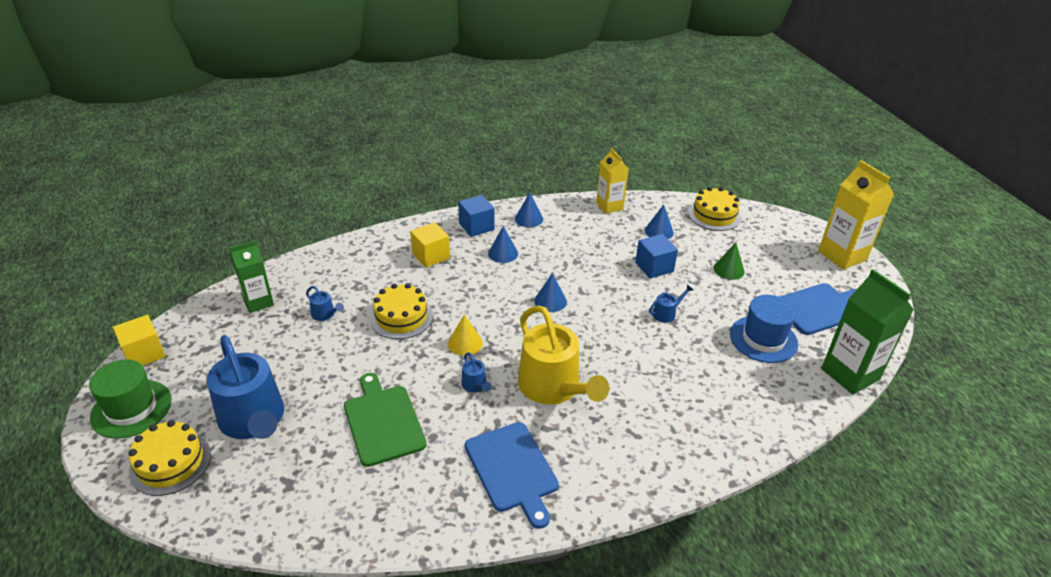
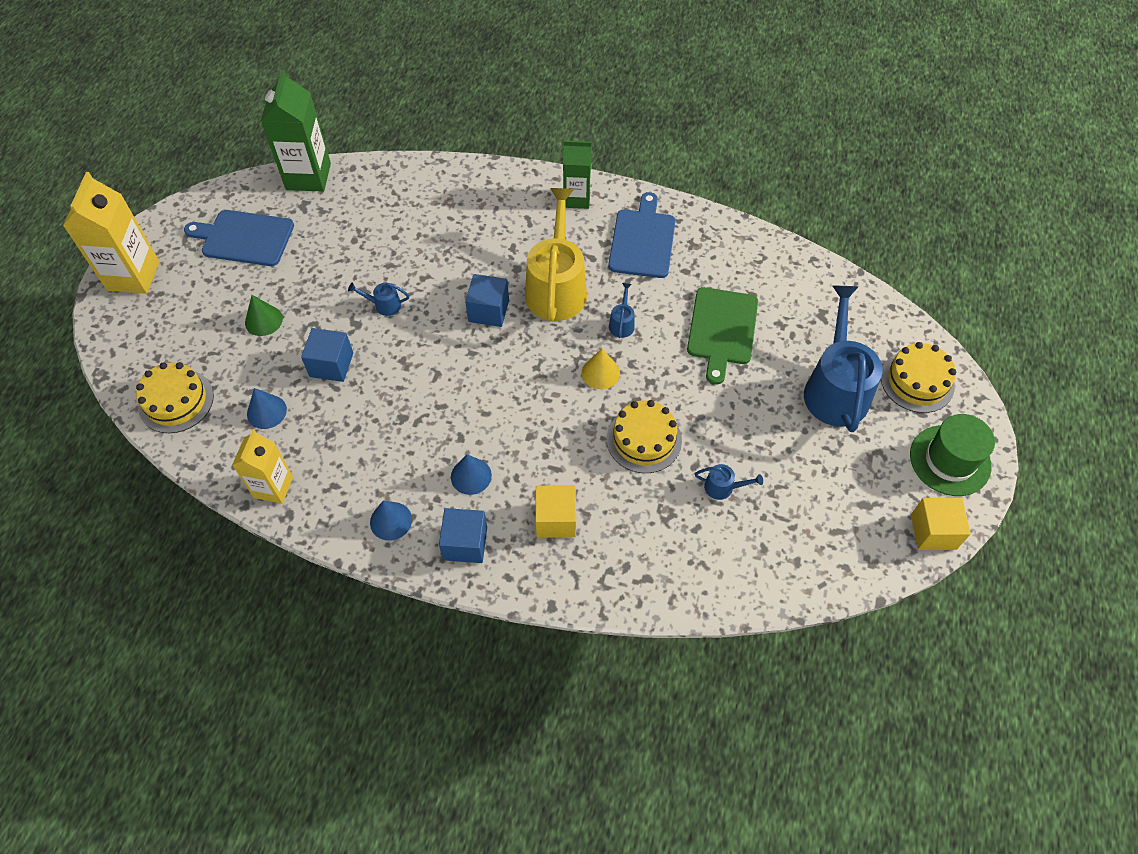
camera: 145 degrees left, 20 degrees up
green carton [230,240,274,313] -> green carton moved to [563,141,592,209]
blue watering can [306,286,344,321] -> blue watering can turned 120 degrees clockwise [695,464,763,500]
blue cone [534,273,567,312] -> none
blue hat [730,295,798,363] -> none
none -> blue cube [465,274,509,327]

